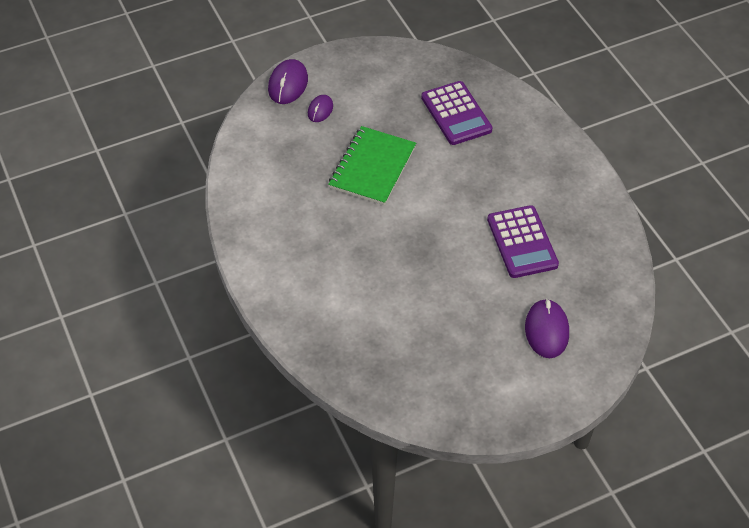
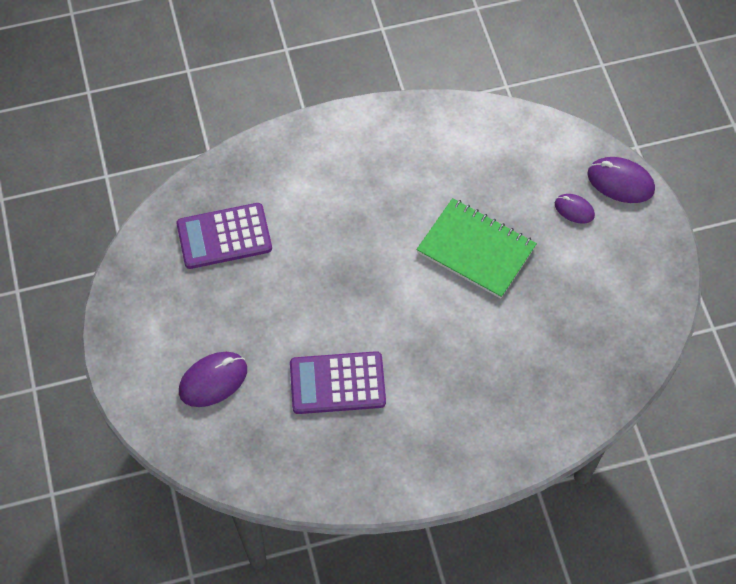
camera: 100 degrees right, 10 degrees up
purple calculator [421,81,492,145] -> purple calculator moved to [177,203,272,269]
purple mouse [525,299,569,358] -> purple mouse turned 45 degrees counterclockwise [179,352,247,407]

